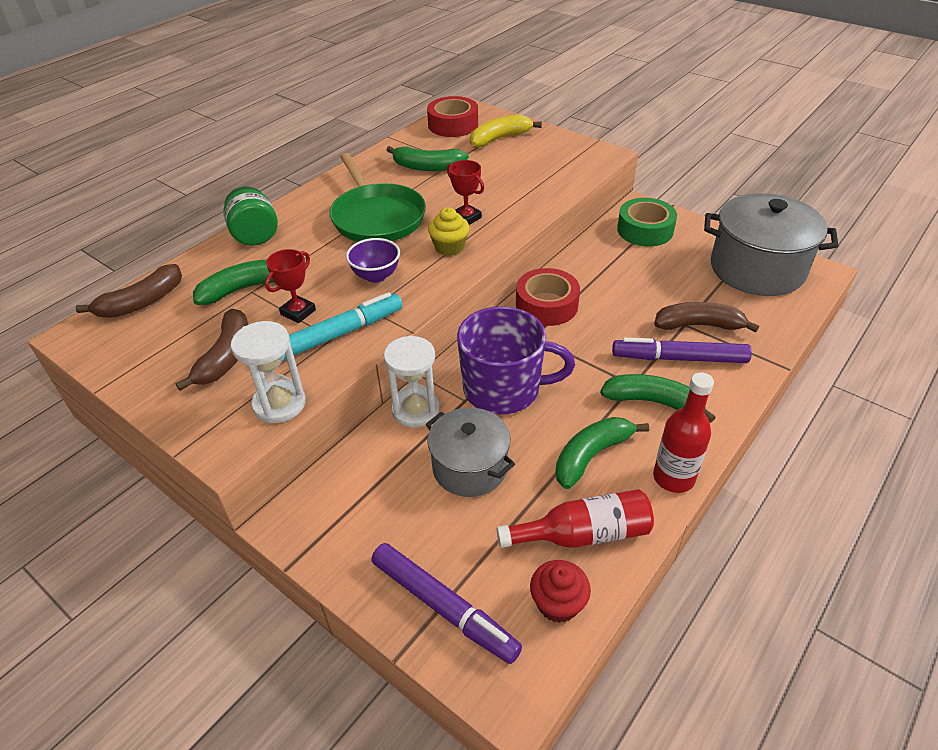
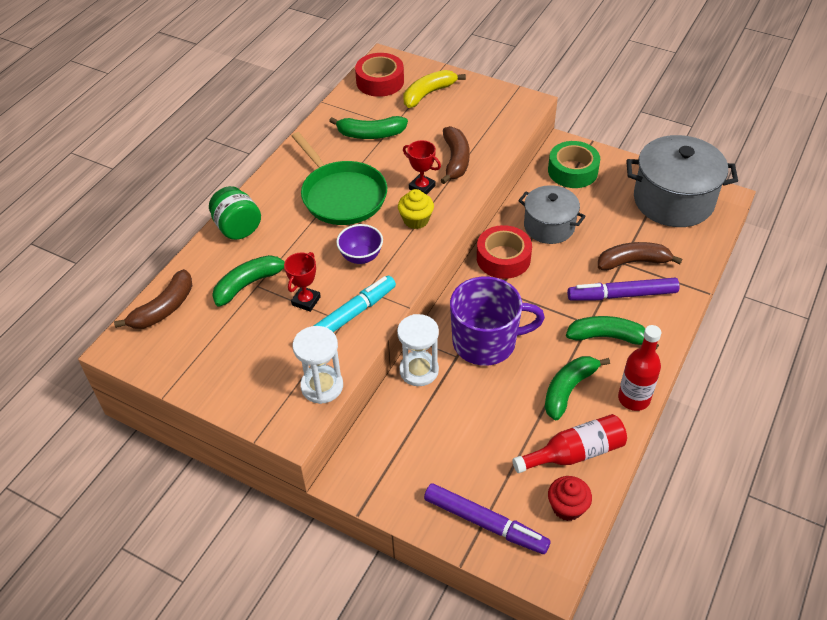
camera: 10 degrees left, 5 degrees up
brown banana [175,309,248,391] -> brown banana moved to [441,126,469,184]
grey pot [426,408,515,497] -> grey pot moved to [518,185,586,244]

